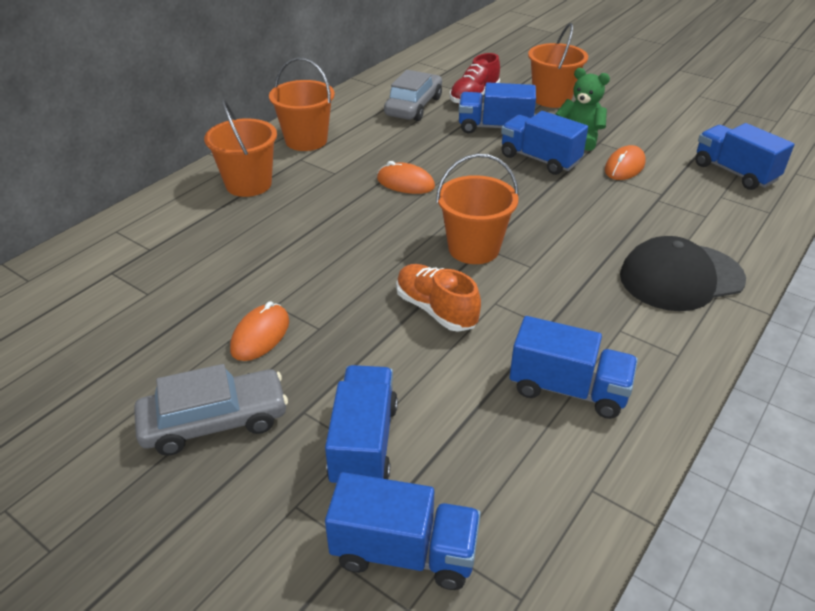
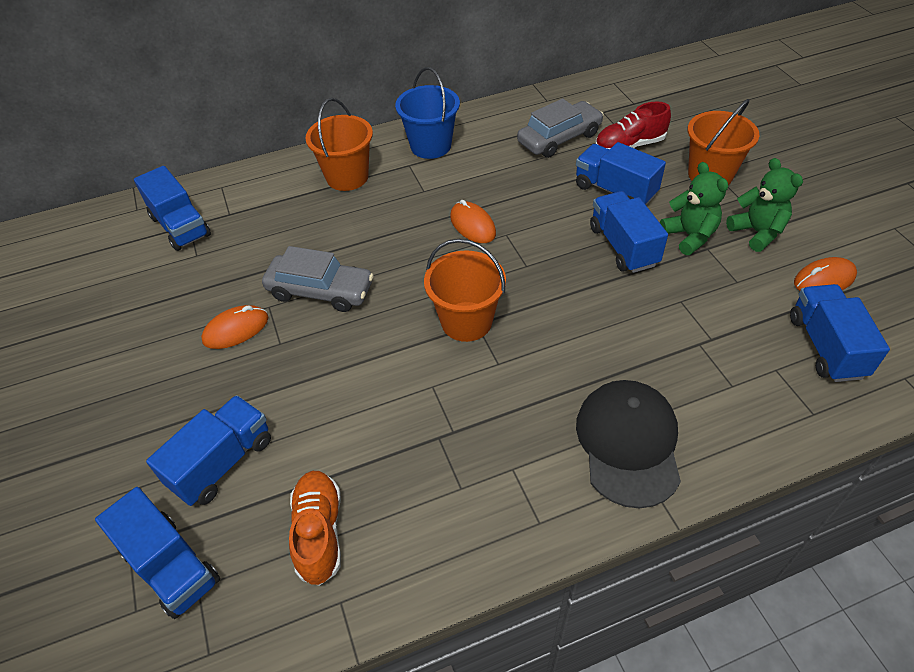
camera: 35 degrees right, 10 degrees up
grey car [134,364,288,456] -> grey car moved to [262,246,374,312]
orange bucket [269,57,335,151] -> blue bucket [395,67,460,159]
orange shoe [396,264,481,332] -> orange shoe moved to [289,471,341,586]
blue truck [509,316,638,419] -> blue truck moved to [134,166,211,251]
orange mouse [605,145,646,180] -> orange mouse moved to [794,257,857,291]
black cap [620,236,746,311] -> black cap turned 75 degrees clockwise [576,380,681,508]
none -> green teddy bear [726,158,803,252]

